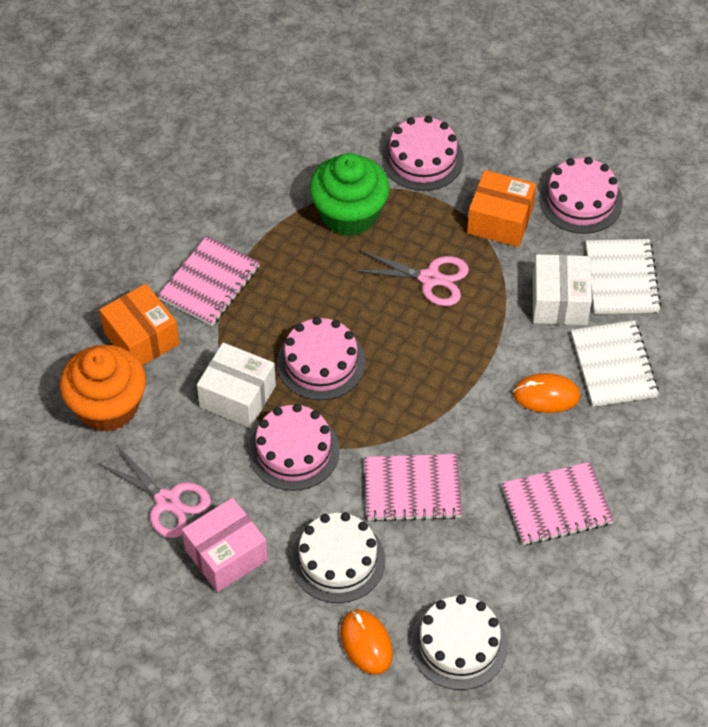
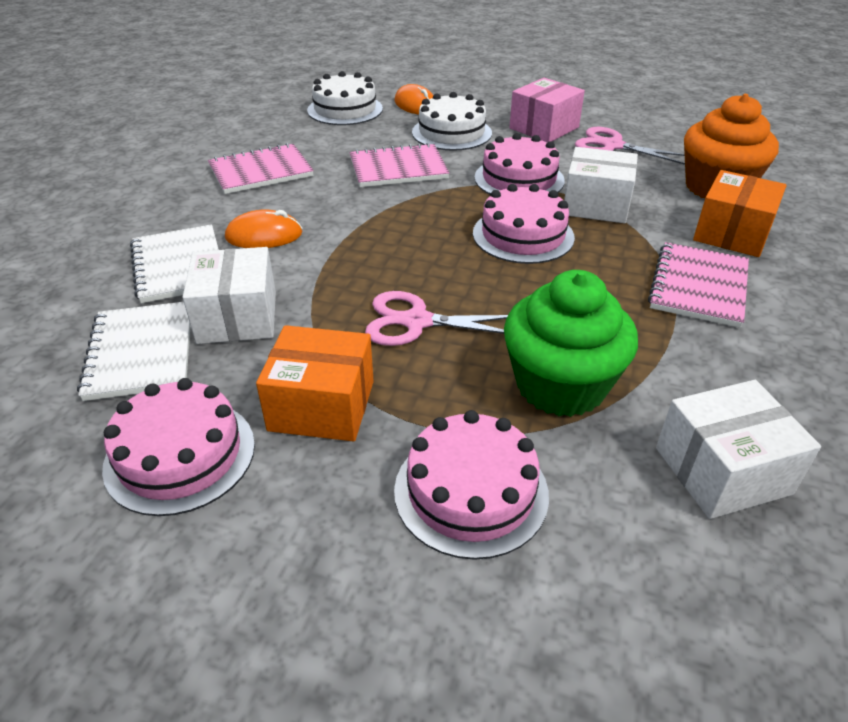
camera: 170 degrees right, 15 degrees down
orange box [99,284,180,366] -> orange box turned 75 degrees clockwise [693,170,787,257]
none -> white box [656,380,821,519]

